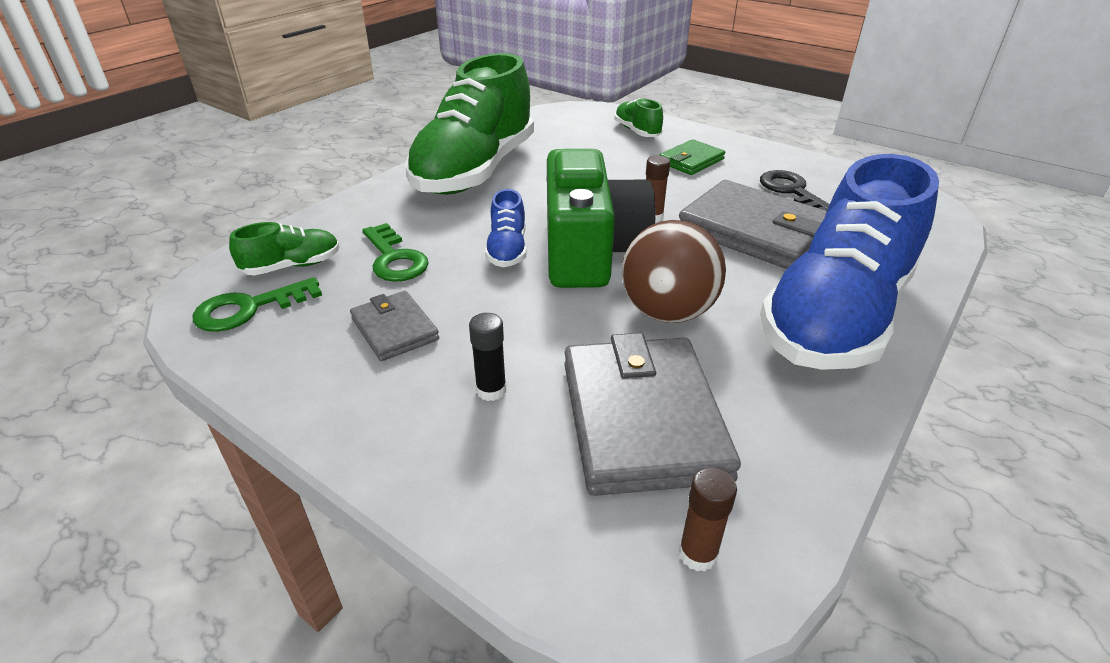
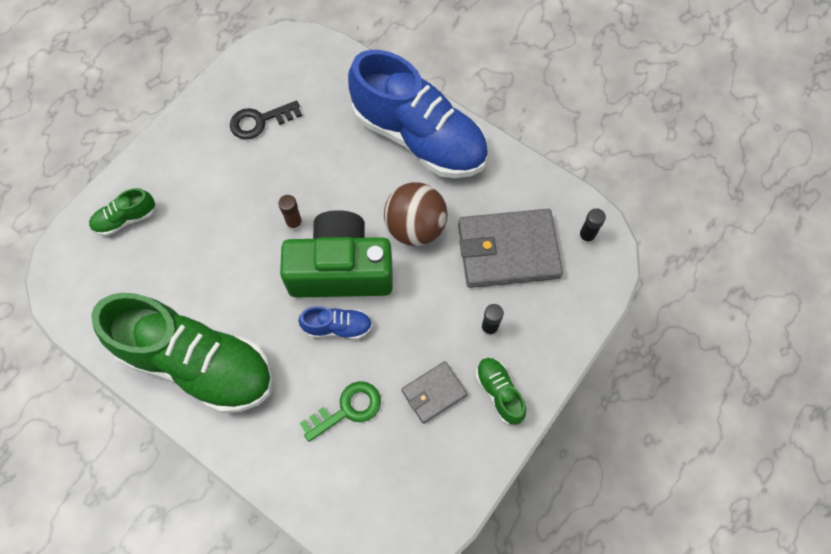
camera: 90 degrees left, 30 degrees up
green key [193,277,322,332] -> none
green shoe [229,222,340,275] -> green shoe moved to [476,358,526,425]
green wallet [659,139,725,175] -> none
grey wallet [679,180,827,269] -> none
brown glue stick [679,467,737,572] -> black glue stick [578,208,606,244]

